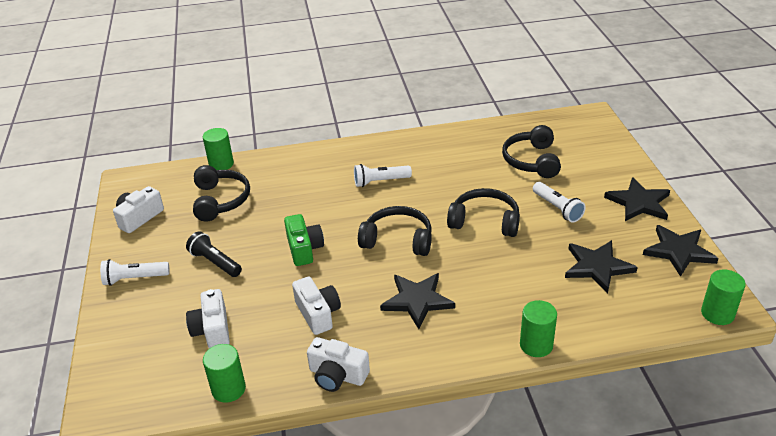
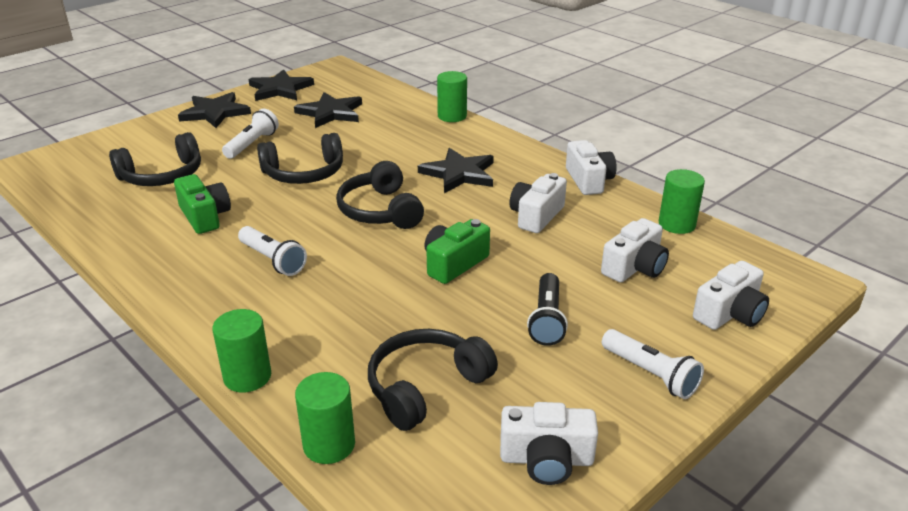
camera: 125 degrees left, 5 degrees down
black headphones [447,188,520,237] -> black headphones turned 90 degrees counterclockwise [257,133,343,184]
green cylinder [701,270,746,325] -> green cylinder moved to [212,309,271,393]
none -> green camera [174,174,231,234]
none -> white camera [693,261,769,330]

